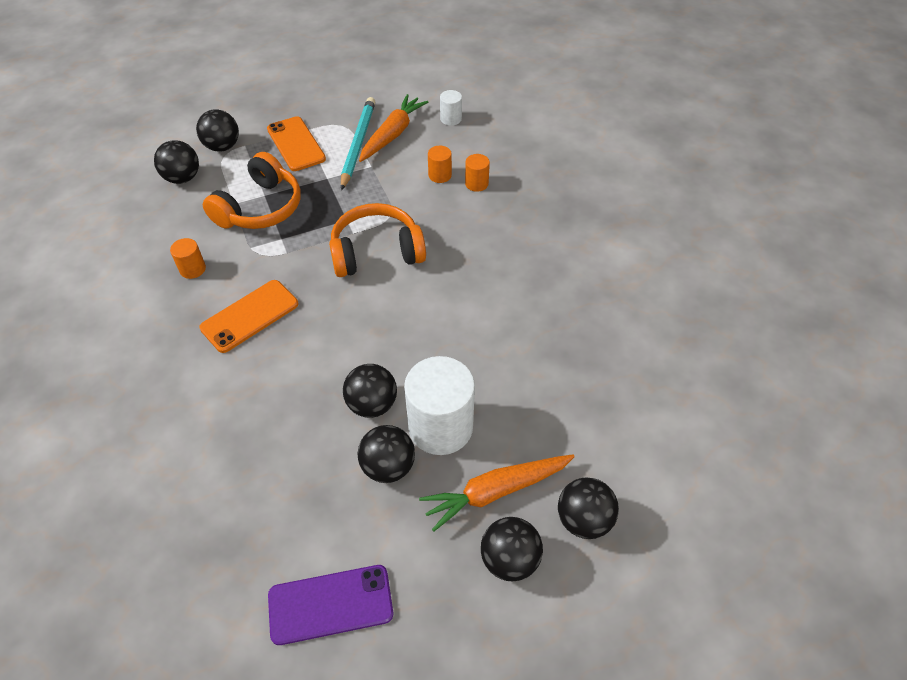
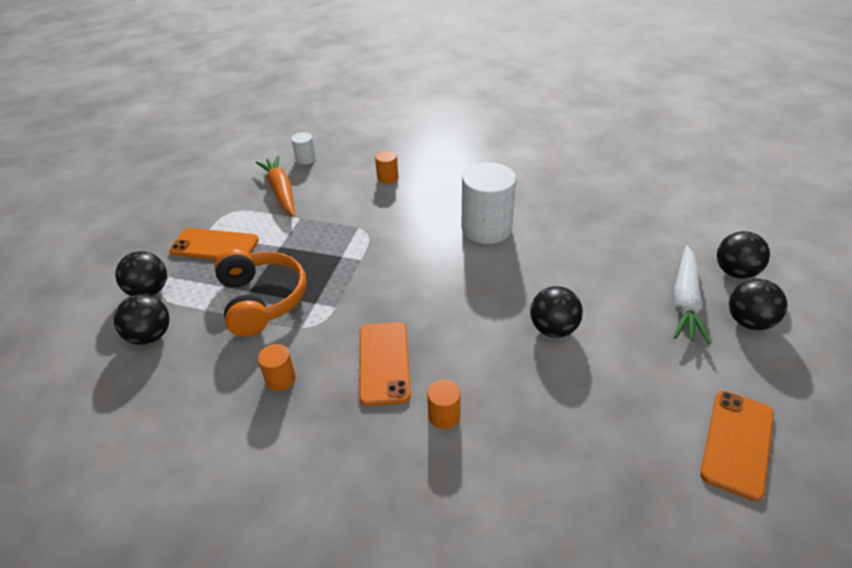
camera: 50 degrees left, 10 degrees down
purple phone [268,565,393,645] -> orange phone [700,391,774,501]
orange headphones [329,203,426,277] -> none
turquoise pencil [341,97,375,190] -> none
black ball [357,425,415,483] -> none
white cylinder [404,356,475,455] -> white cylinder moved to [461,162,516,244]
orange carrot [419,454,575,532] -> white carrot [674,246,711,344]
orange cylinder [428,146,452,183] -> orange cylinder moved to [427,380,461,429]

